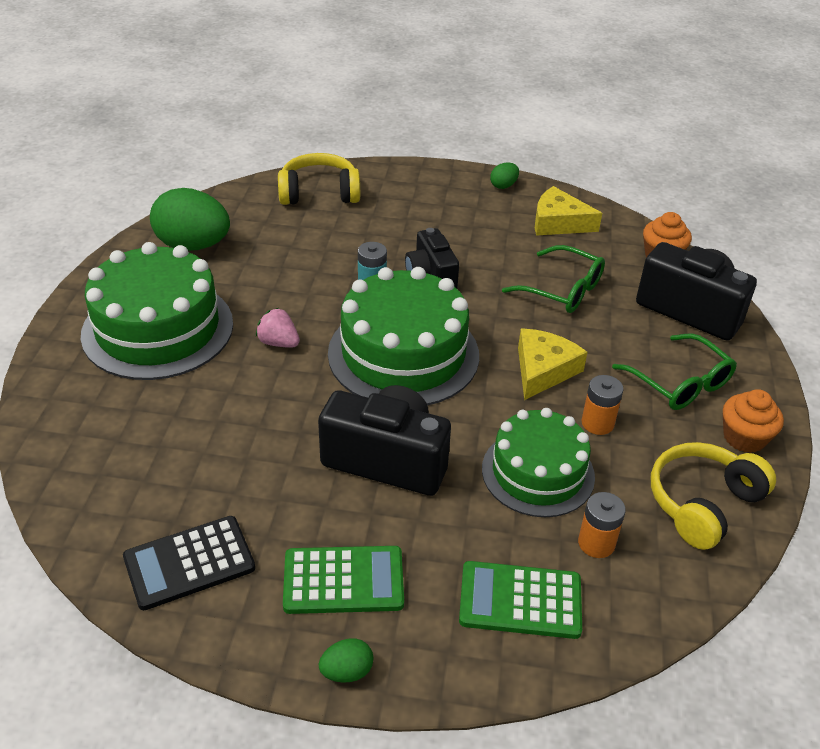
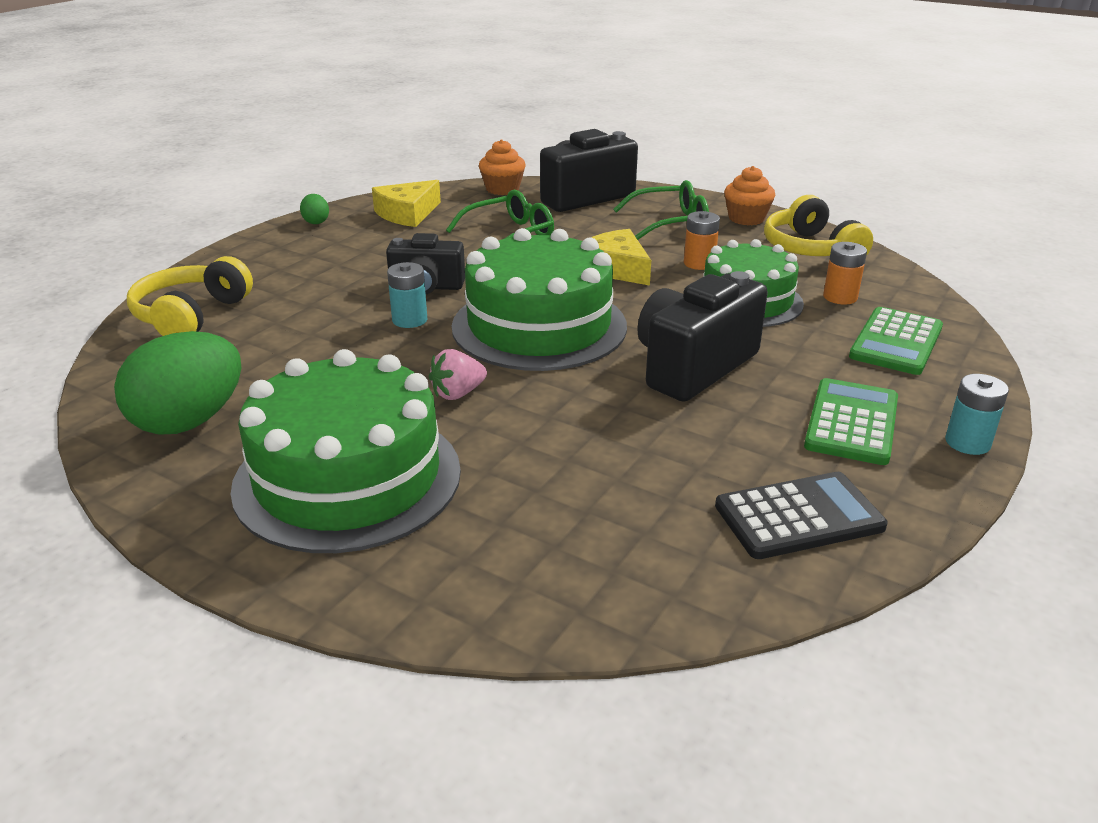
camera: 65 degrees left, 10 degrees down
black calculator [123,516,255,610] -> black calculator turned 105 degrees counterclockwise [715,472,888,559]
green egg [319,638,373,683] -> turquoise battery [945,374,1009,455]

